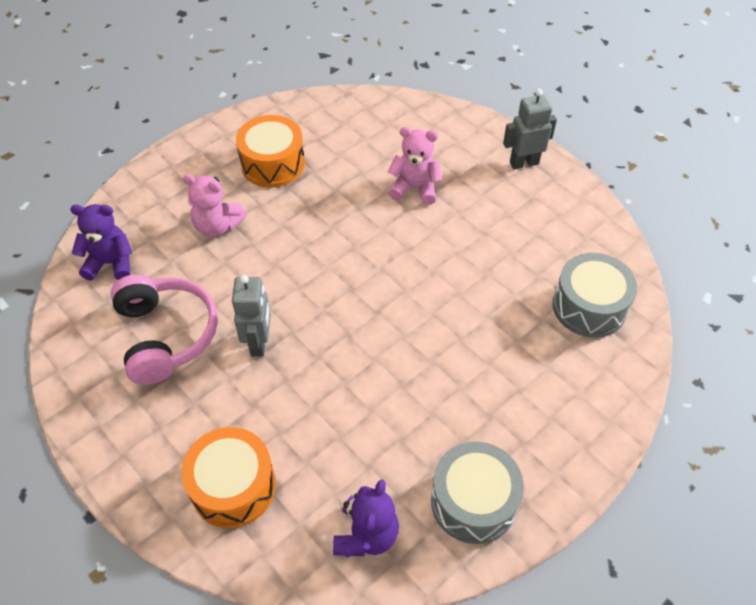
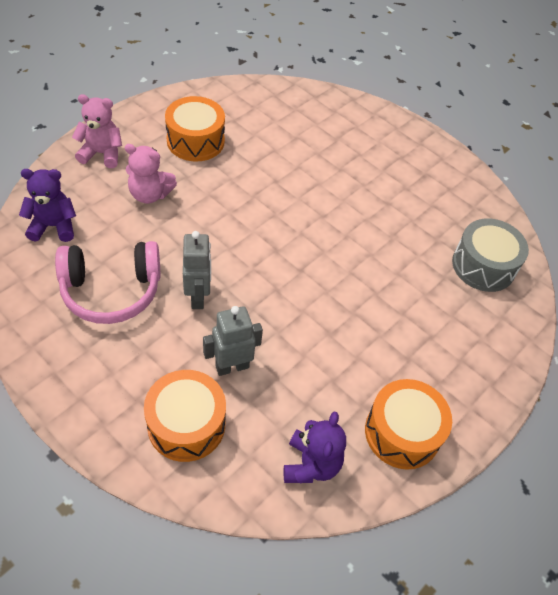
camera: 10 degrees left, 0 degrees up
pink headphones [111,274,218,385] -> pink headphones turned 105 degrees clockwise [55,241,161,324]
pink teddy bear [388,127,442,205] -> pink teddy bear moved to [72,94,122,168]
grey drum [431,442,524,544] -> orange drum [365,379,452,470]
grey robot [503,89,557,170] -> grey robot moved to [203,306,263,376]

